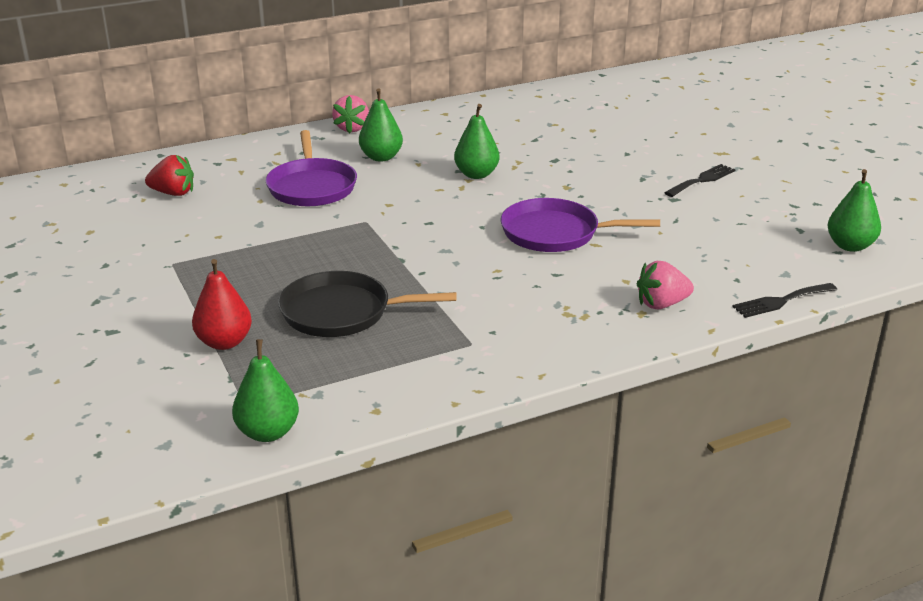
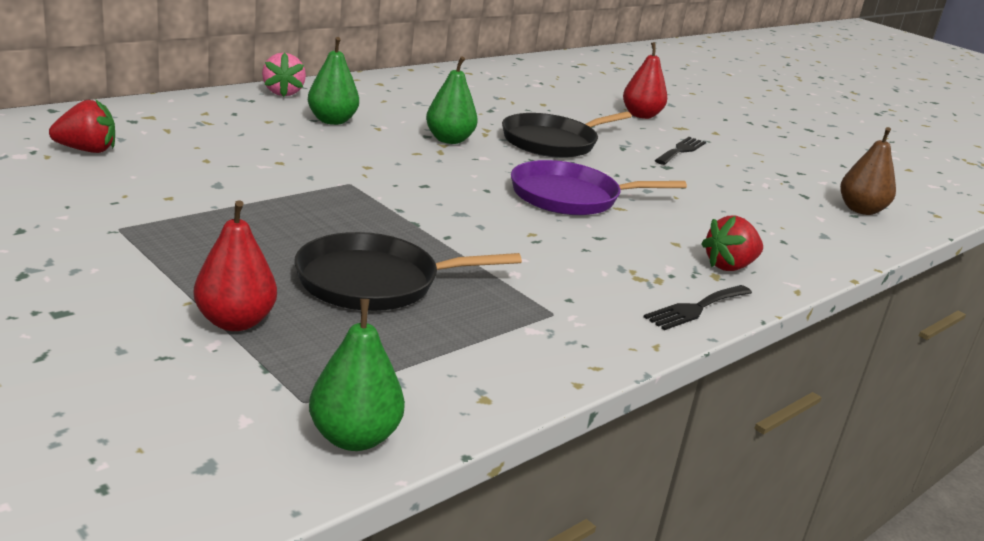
camera: 20 degrees left, 5 degrees down
purple pan [266,130,357,206] -> none
pink strawberry [637,261,694,309] -> red strawberry [701,215,763,271]
black fork [732,283,837,318] -> black fork moved to [644,285,752,330]
green pear [828,169,881,252] -> brown pear [840,127,896,215]
none -> black pan [502,112,632,158]
none -> red pear [623,42,667,119]

